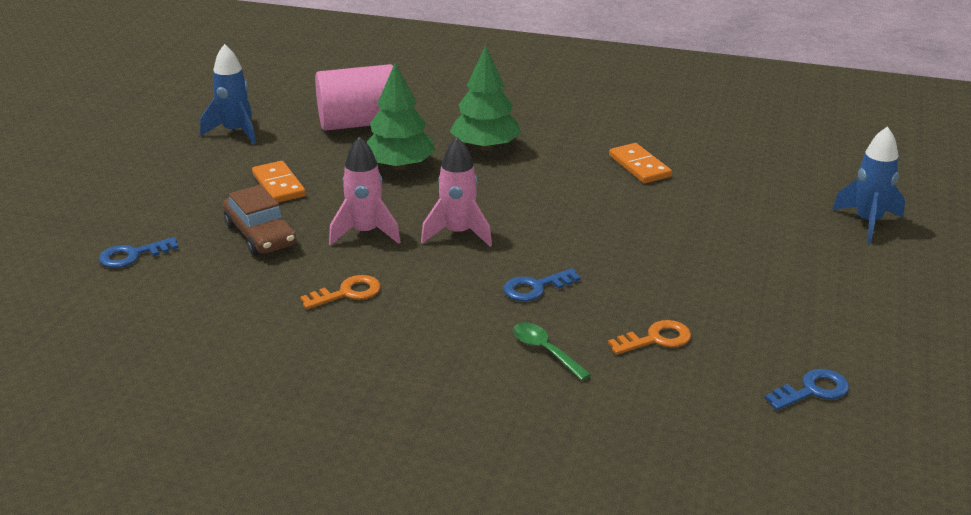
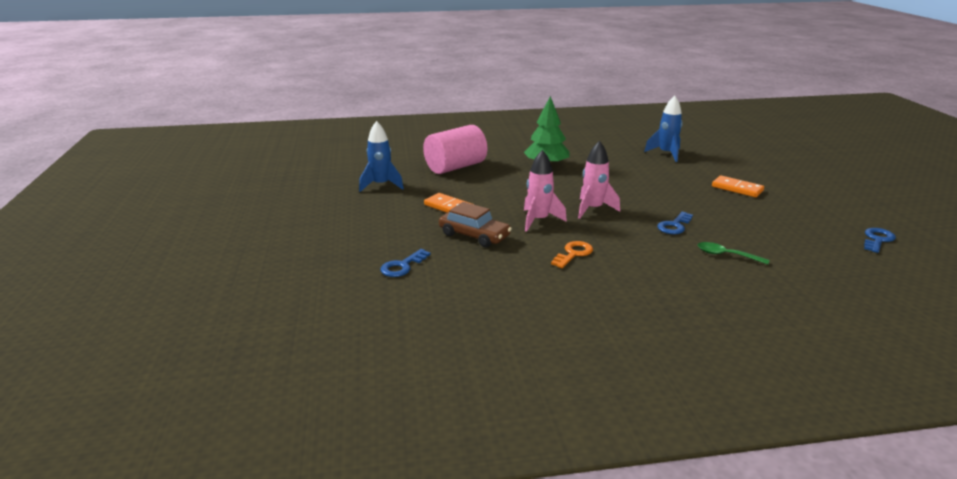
camera: 25 degrees left, 5 degrees down
green tree [367,63,435,170] -> none
orange key [608,320,691,355] -> none
orange domino [609,143,672,183] -> orange domino moved to [712,175,764,197]
blue rocket [832,126,905,243] -> blue rocket moved to [644,96,683,162]

